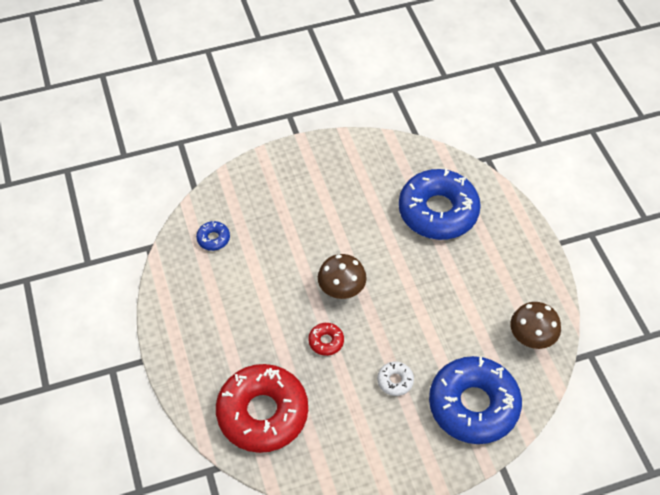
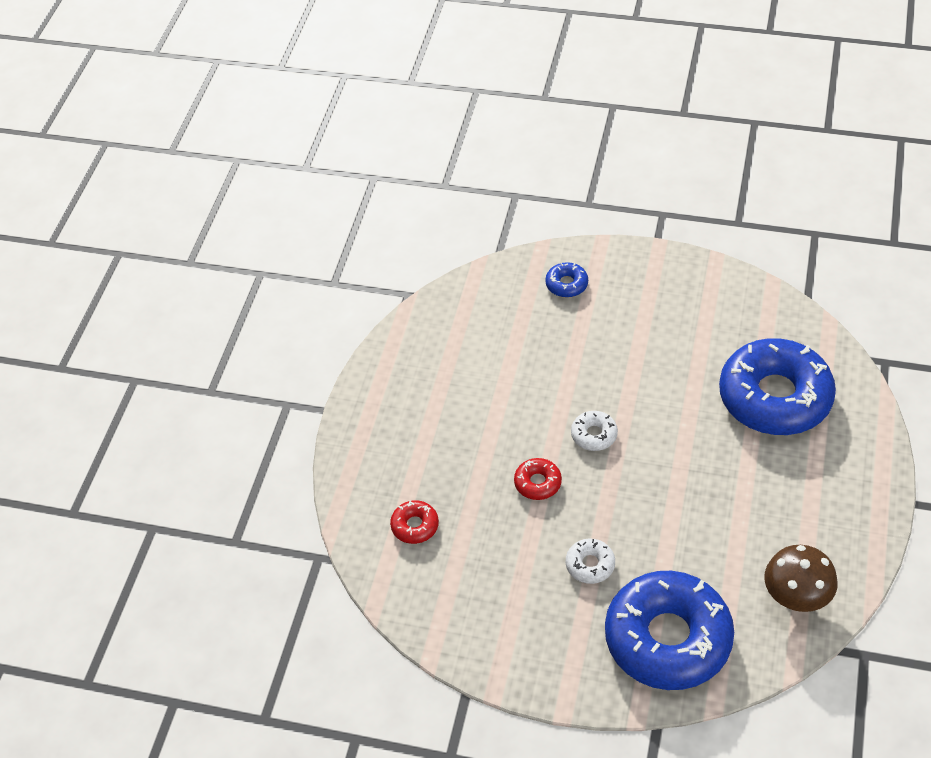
camera: 35 degrees right, 5 degrees down
blue donut [196,221,230,251] -> blue donut moved to [545,262,588,298]
red donut [216,364,308,453] -> red donut [390,500,439,544], size x0.41
brown mushroom [318,254,367,299] -> white donut [571,411,618,451]

